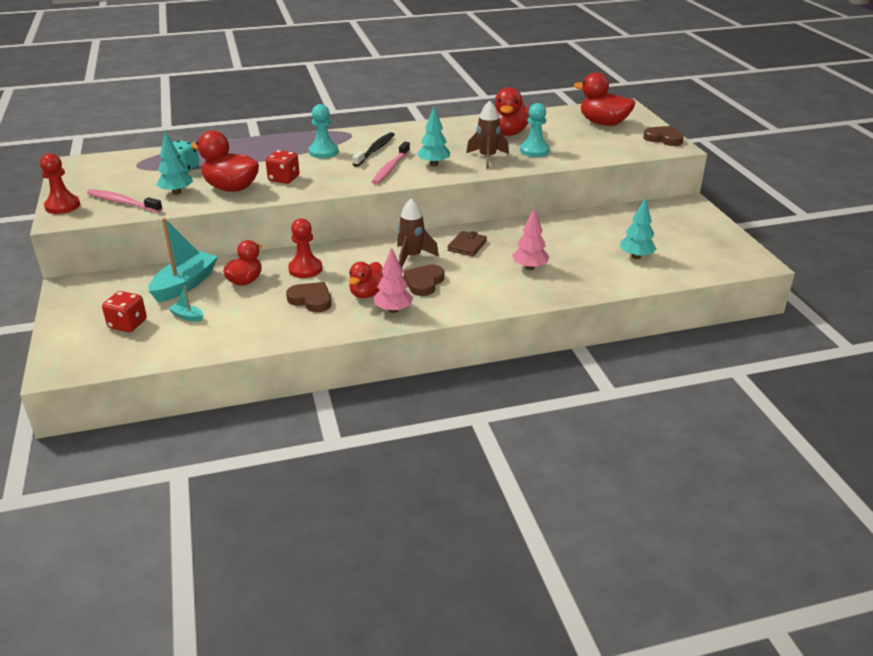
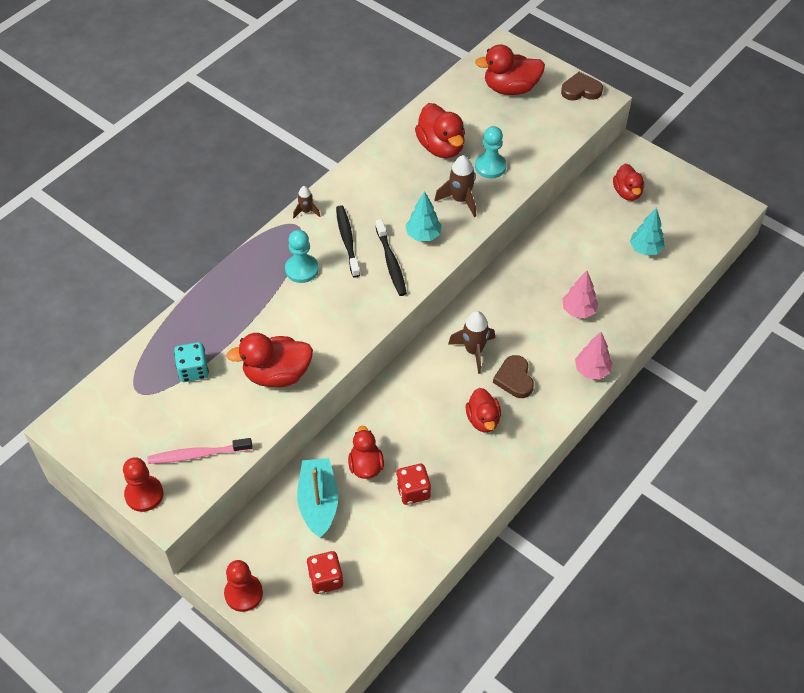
camera: 35 degrees left, 20 degrees up
turquoise tree [157,132,193,195] -> none
turquoise boat [169,286,204,322] -> none
red dice [266,150,300,184] -> red dice moved to [396,464,431,505]
brown heart [286,282,331,312] -> none
red pawn [288,218,322,278] -> red pawn moved to [224,560,263,612]
pink toothbrush [372,142,410,184] -> black toothbrush [375,219,407,296]
pink tree [374,247,413,313] -> pink tree moved to [575,332,613,379]
brown wallet [448,231,487,257] -> none
none -> brown rocket [293,186,320,218]
none -> red duck [613,164,644,201]

